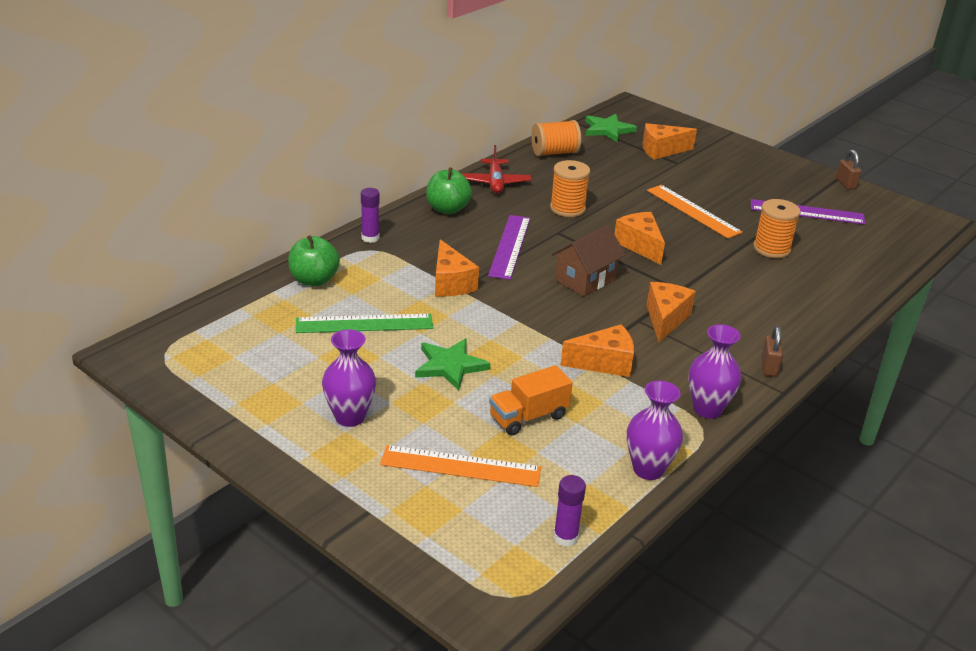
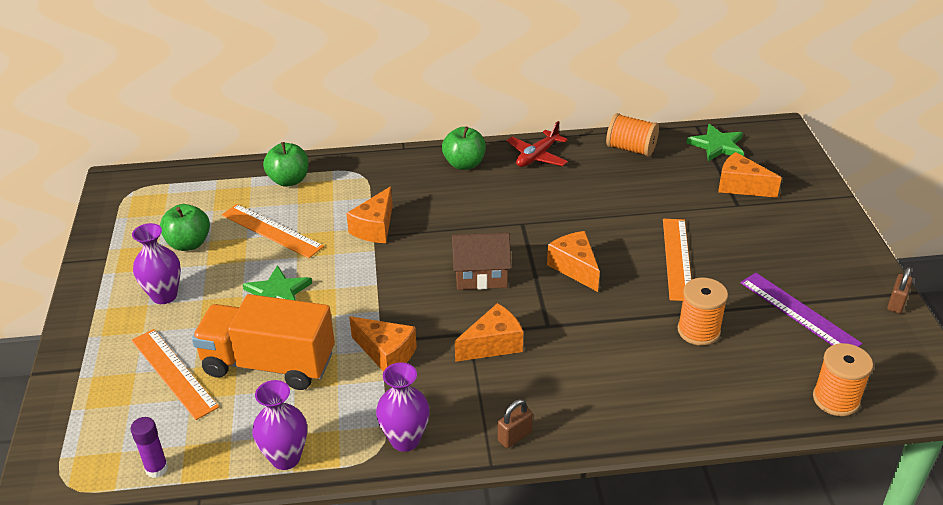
camera: 45 degrees right, 5 degrees up
green ruler [296,314,433,333] -> orange ruler [222,204,324,258]
purple glue stick [361,188,379,243] -> none
purple ruler [488,215,530,280] -> none
orange truck [489,365,573,436] -> orange truck [192,294,335,390], size x1.76
orange spool [550,160,590,217] -> orange spool moved to [813,343,873,416]
orange cheese [615,212,665,265] -> orange cheese turned 45 degrees counterclockwise [547,231,600,292]
none -> green apple [160,204,210,251]

